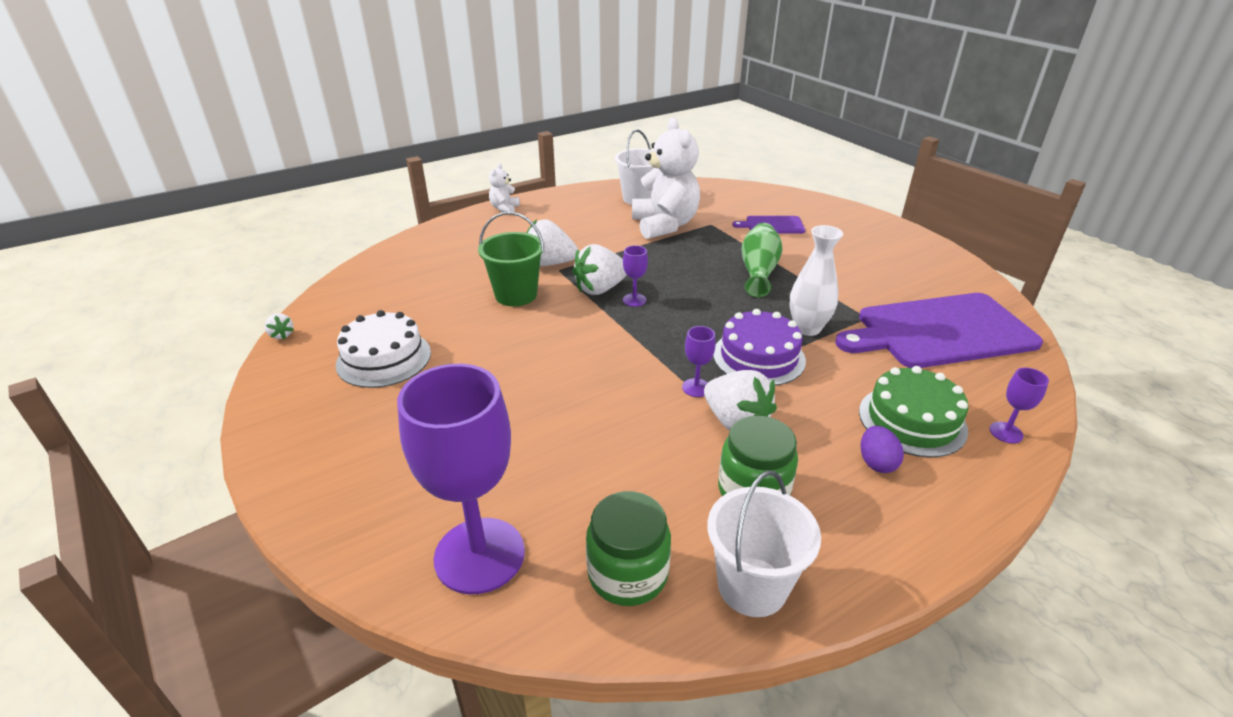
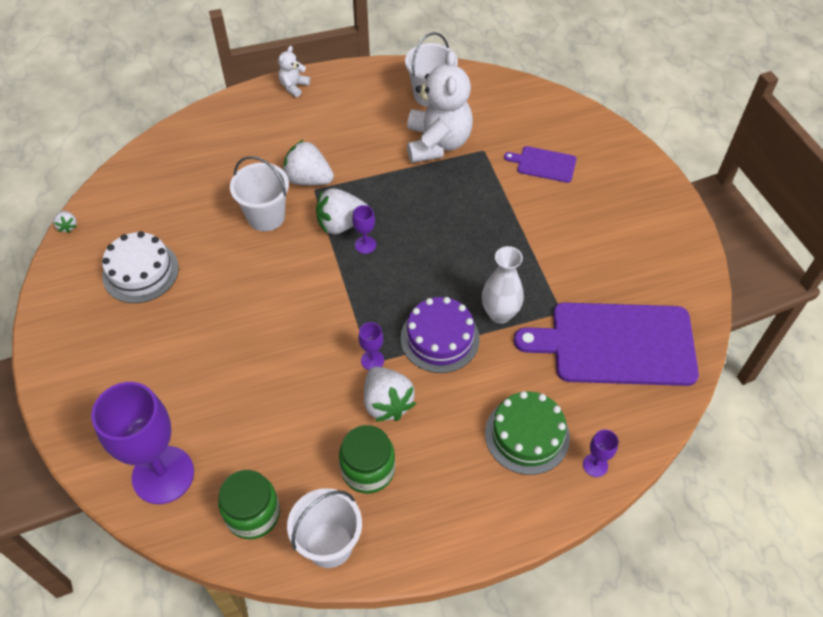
camera: 15 degrees right, 20 degrees up
green bucket [478,212,544,306] -> white bucket [230,156,289,231]
green vase [741,223,783,298] -> none
purple egg [861,426,904,473] -> none

